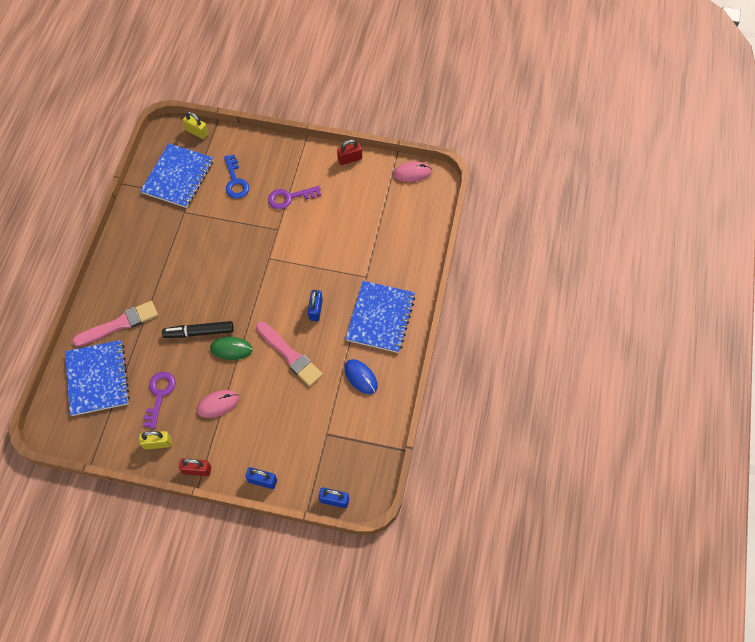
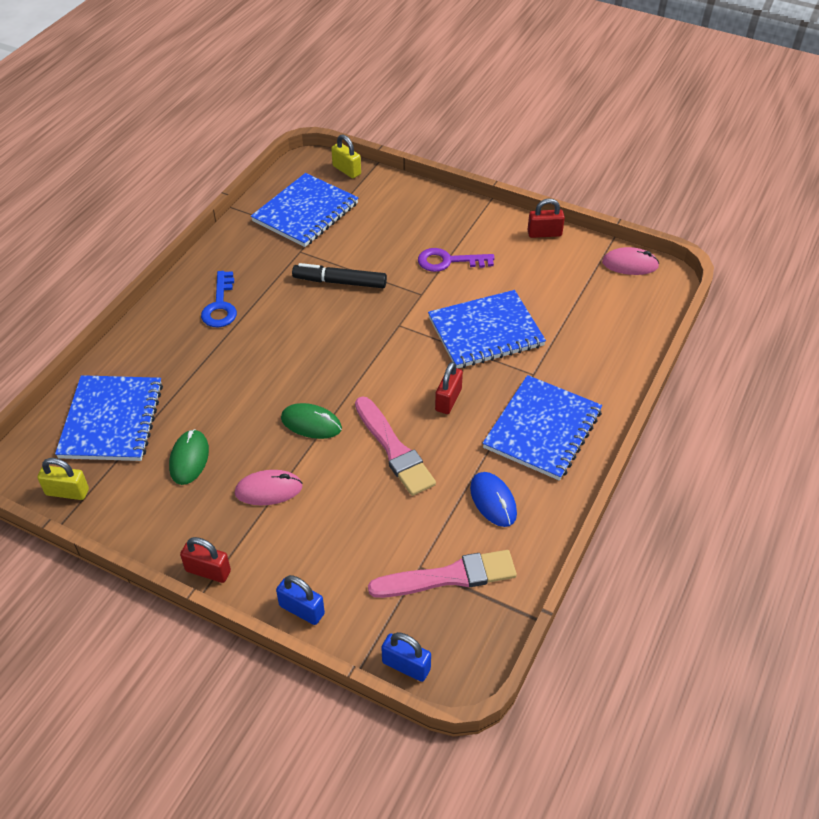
camera: 15 degrees right, 15 degrees down
pink brush [72,301,158,347] -> pink brush moved to [368,550,517,598]
yellow padlock [139,431,172,450] -> yellow padlock moved to [37,458,89,500]
purple key [143,372,175,429] -> green mouse [169,429,209,485]
black marker [162,321,234,338] -> black marker moved to [292,263,387,288]
blue key [224,155,249,199] -> blue key moved to [201,271,237,327]
blue padlock [308,290,323,321] -> red padlock [435,362,463,414]
none -> blue notebook [428,290,546,368]

